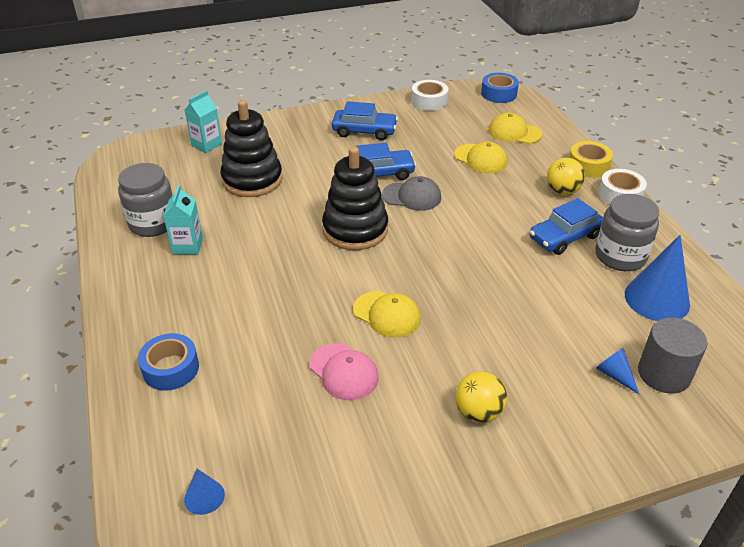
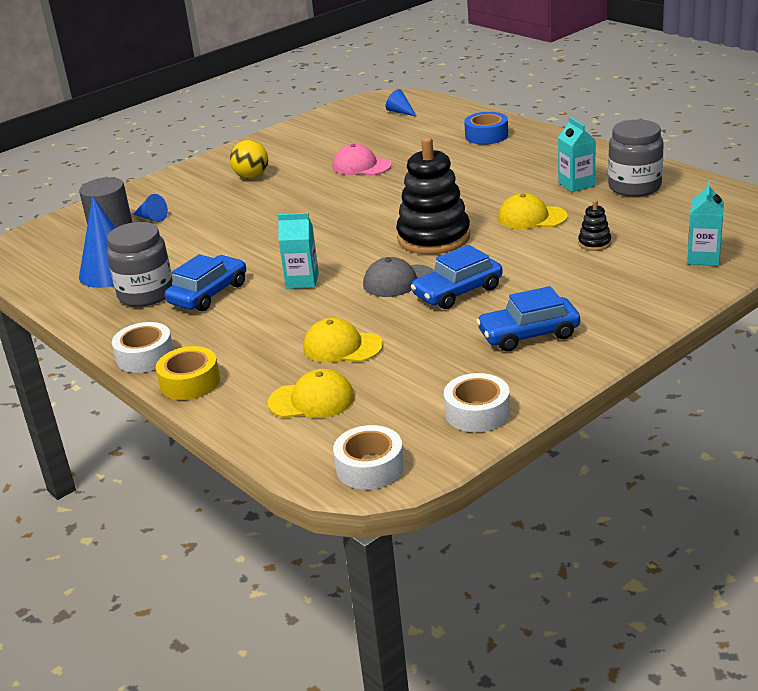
camera: 160 degrees right, 10 degrees down
black stacking toy [220,100,283,197] -> black stacking toy [578,200,611,251], size x0.43
yellow cap [353,291,421,338] -> yellow cap moved to [498,193,568,229]
blue tape [481,73,519,103] -> white tape [333,425,404,490]
yellow ball [547,158,585,195] -> none
none -> turquoise carton [278,213,319,289]

